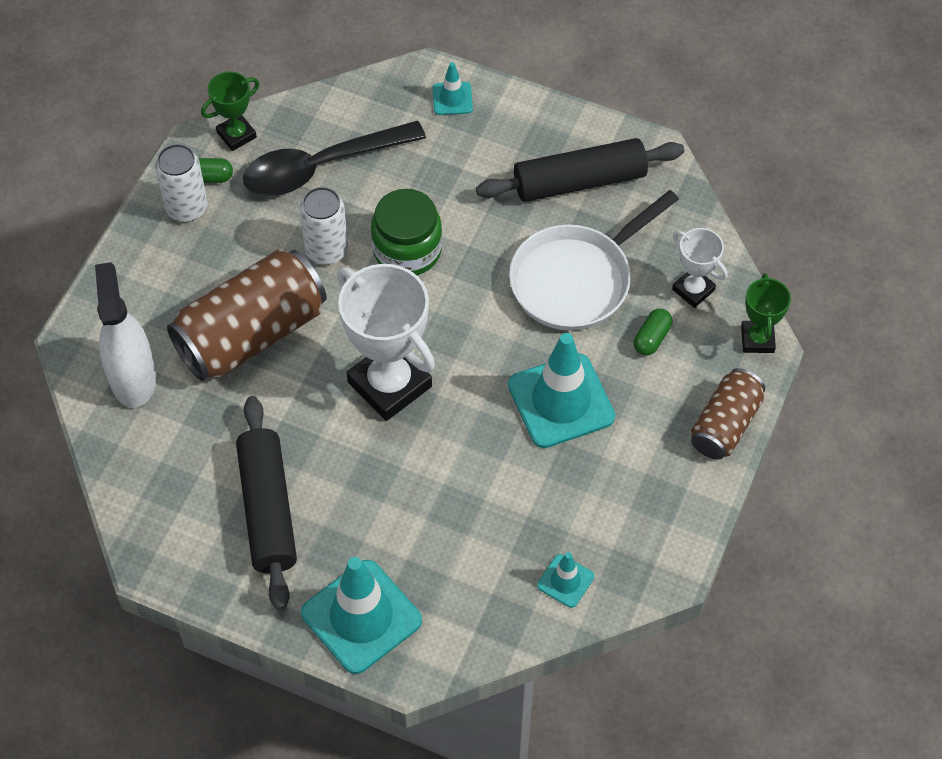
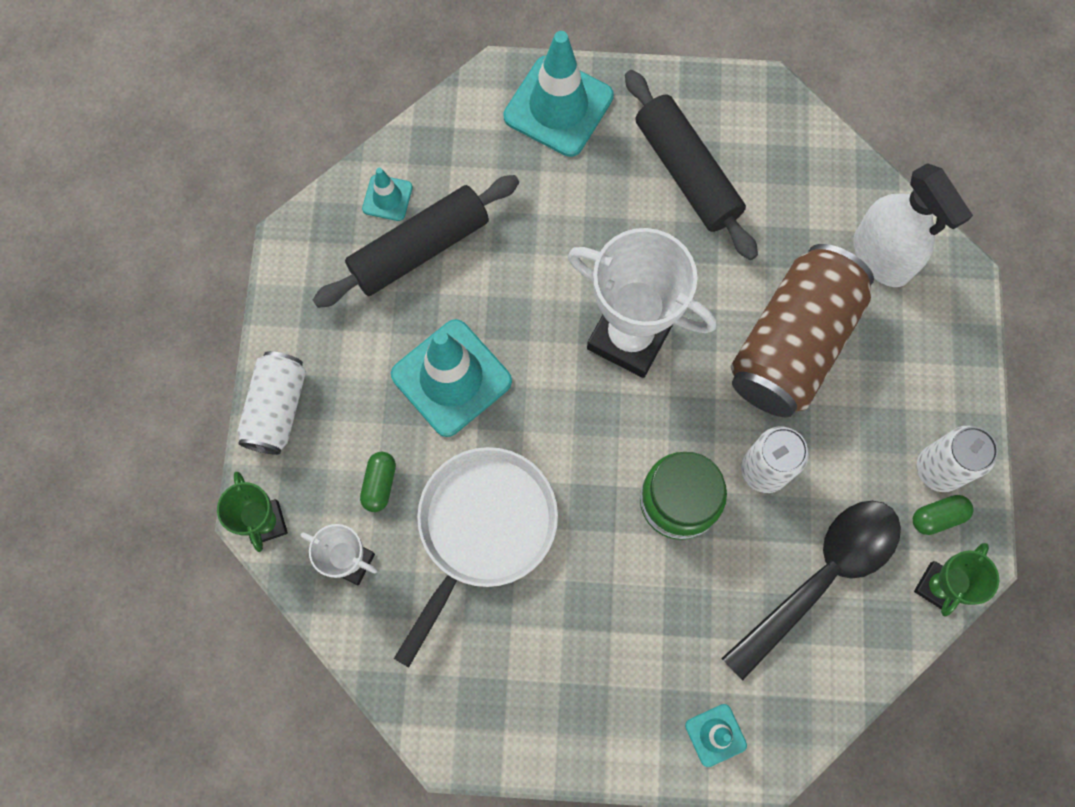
camera: 160 degrees right, 15 degrees up
black rolling pin [476,138,684,202] -> black rolling pin moved to [313,175,519,308]
brown can [690,368,765,460] -> white can [237,351,306,455]

